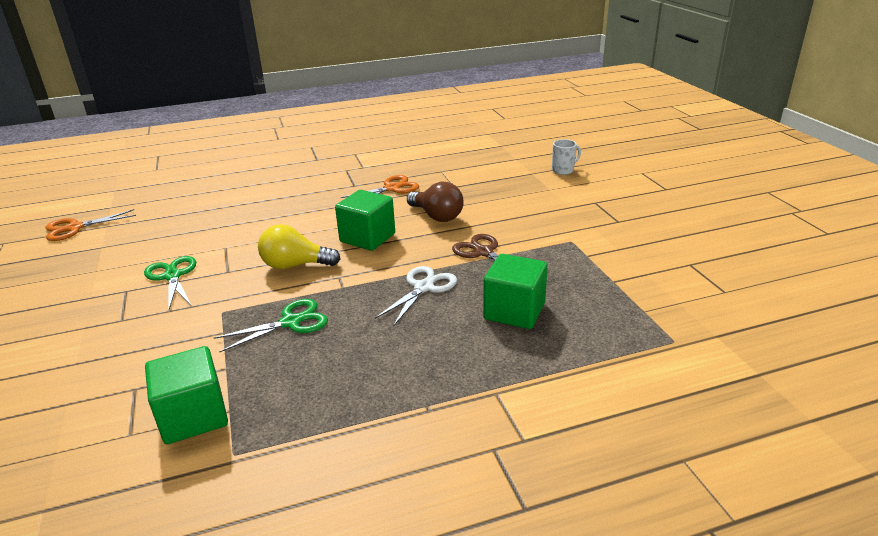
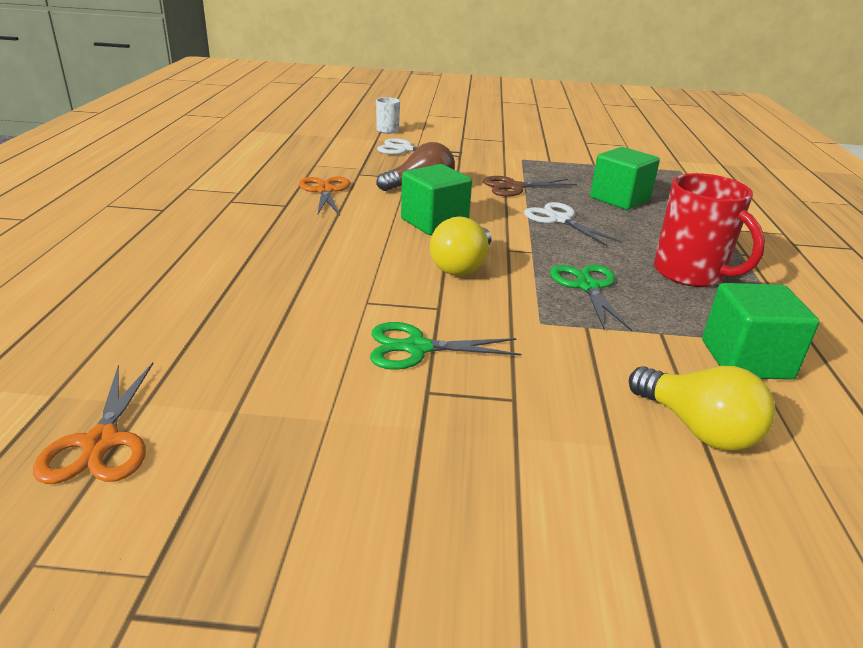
camera: 70 degrees left, 0 degrees up
none -> white scissors [377,138,462,157]
none -> yellow light bulb [629,366,775,451]
none -> red mug [654,173,765,287]

